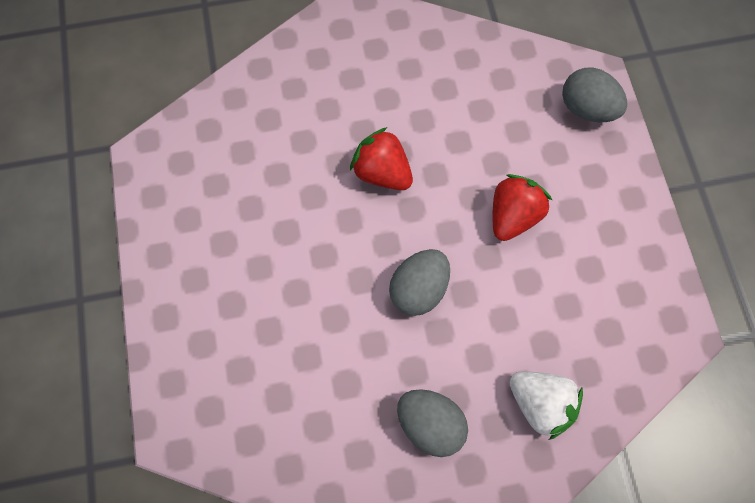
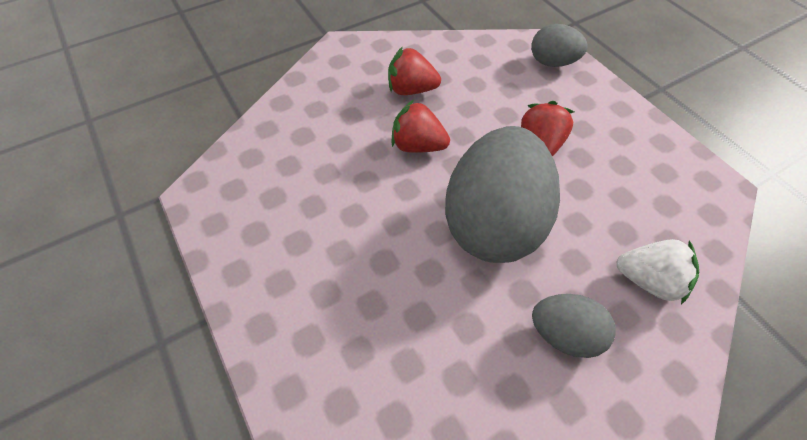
camera: 20 degrees left, 15 degrees down
grey egg [389,249,450,316] -> grey egg [445,126,560,263], size x2.01
none -> red strawberry [388,47,441,95]

